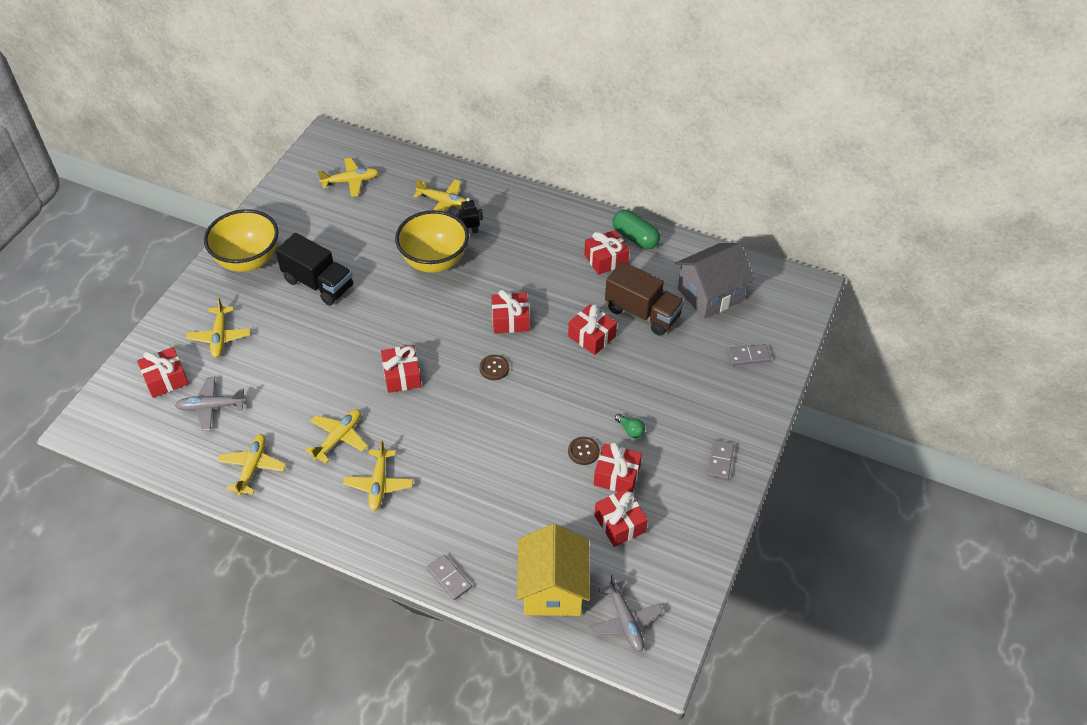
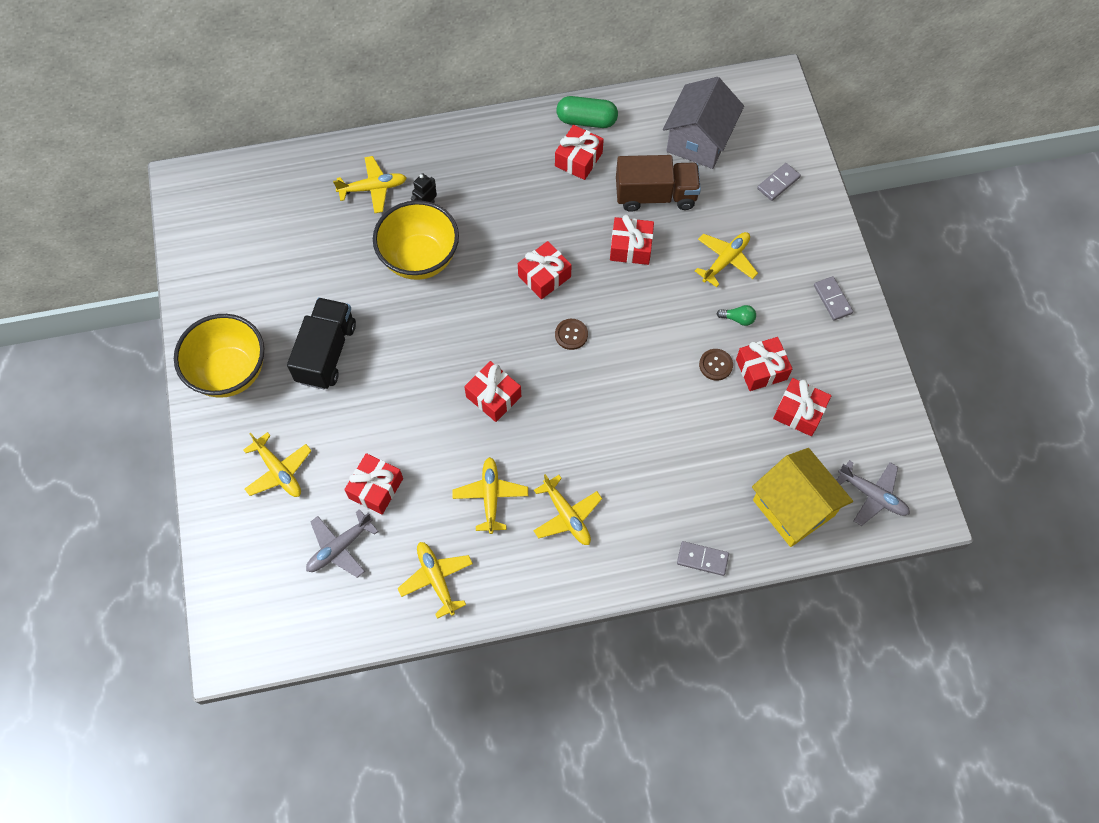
camera: 35 degrees left, 15 degrees up
red gift [137,347,189,398] -> red gift moved to [344,453,403,515]
black truck [275,233,353,305] -> black truck turned 75 degrees counterclockwise [287,298,356,390]
yellow plane [318,158,379,197] -> yellow plane moved to [695,232,758,287]

